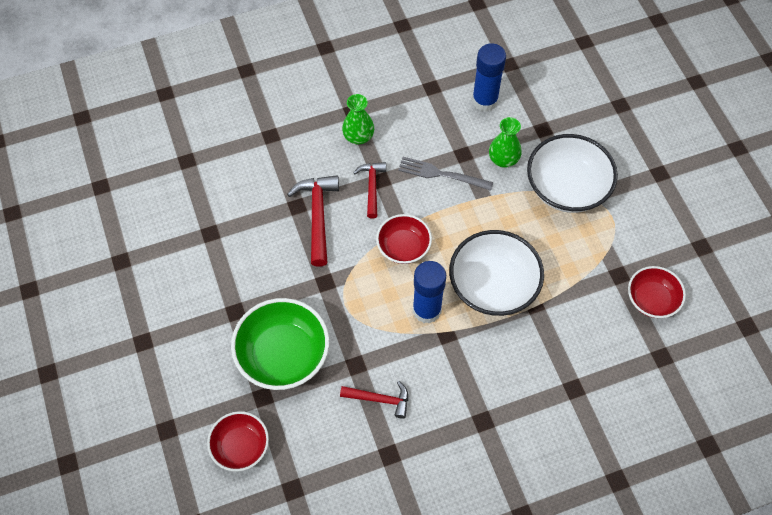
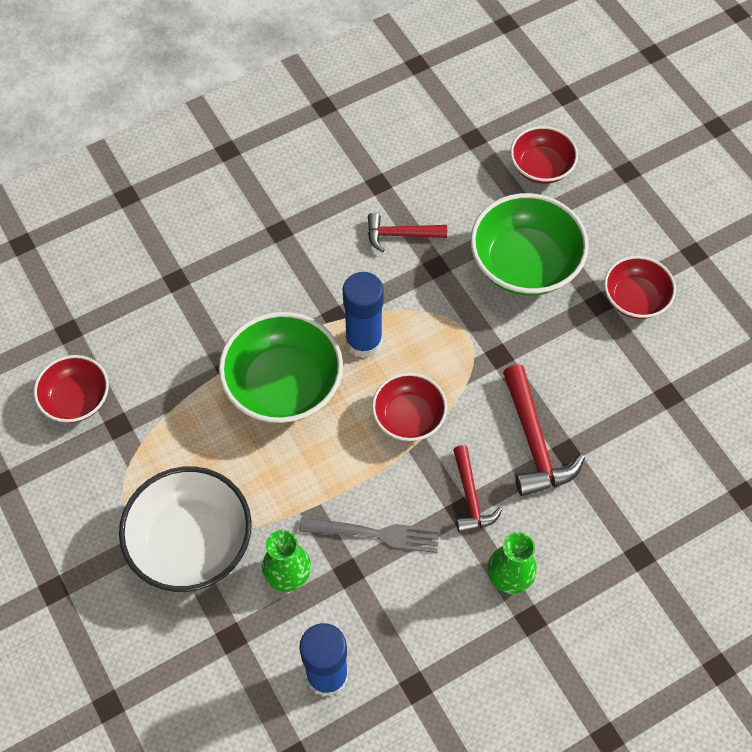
camera: 170 degrees right, 0 degrees up
white bowl [449,230,544,316] -> green bowl [219,312,343,423]
none -> red bowl [604,256,676,319]

